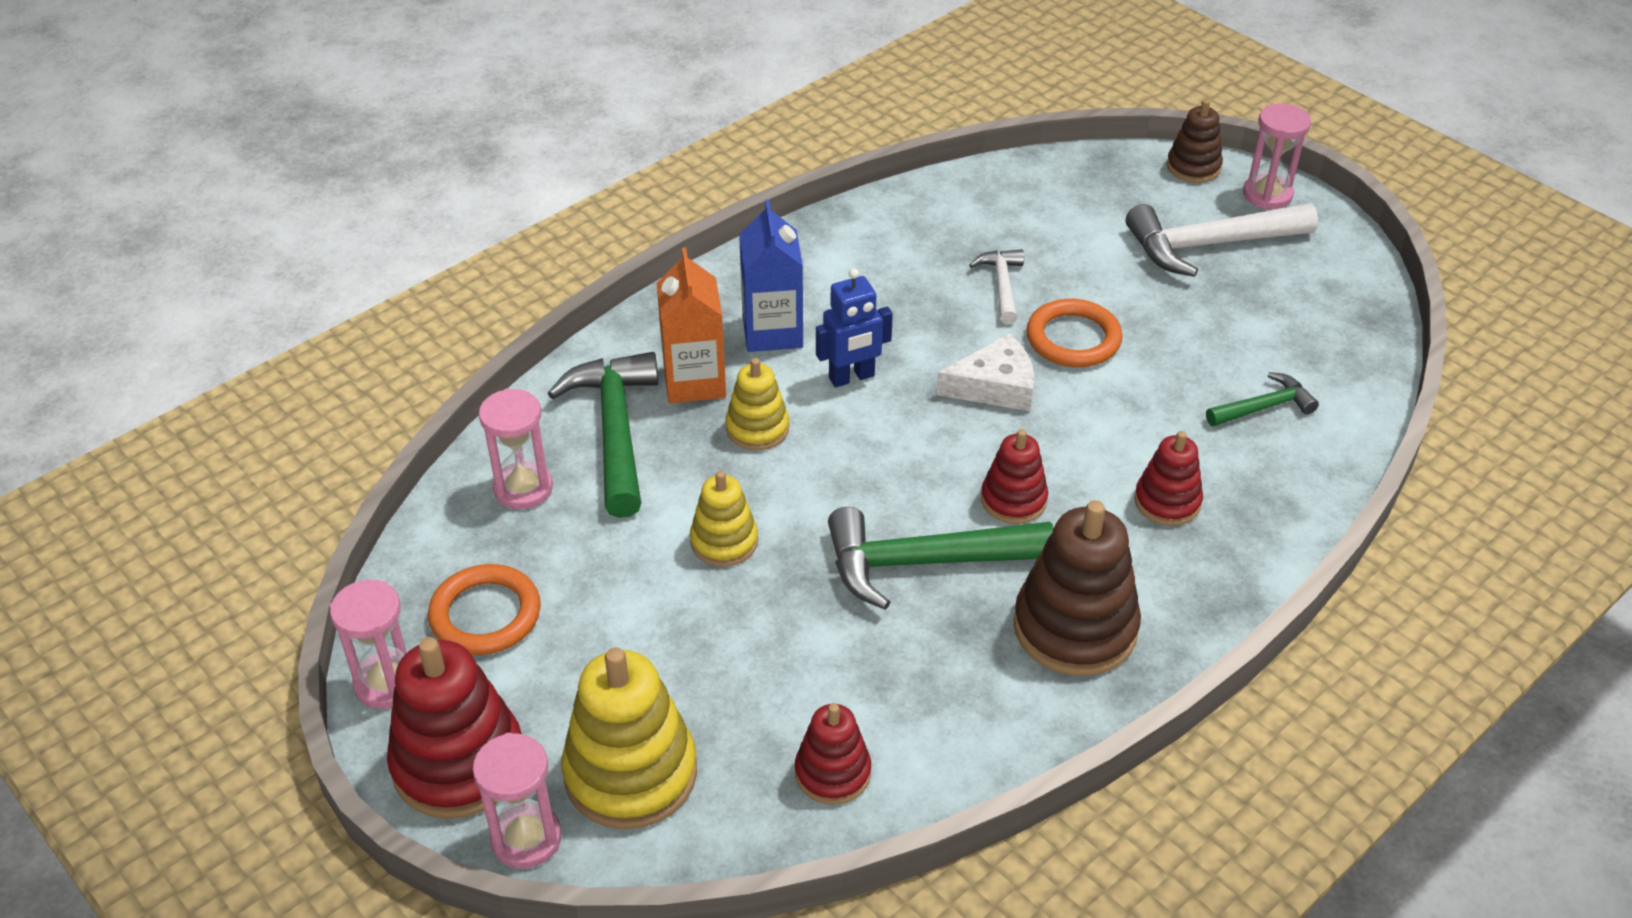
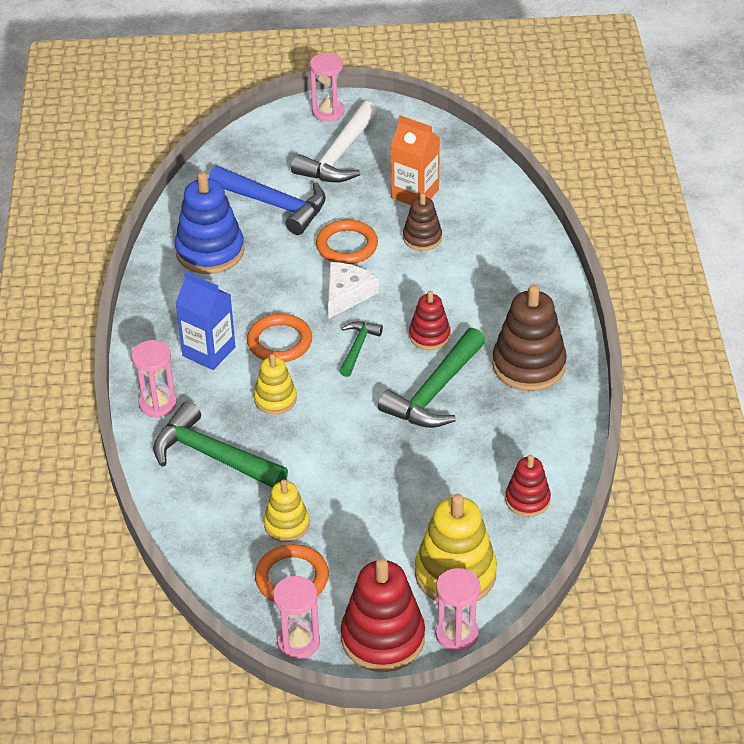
camera: 50 degrees left, 0 degrees up
pink hourglass [479,388,553,510] -> pink hourglass moved to [131,340,177,418]
orange carton [657,247,726,403] -> orange carton moved to [391,115,440,205]
yellow stacking toy [690,471,758,567] -> yellow stacking toy moved to [264,479,309,542]
blue robot [816,268,893,387] -> orange ring [247,314,312,362]
white hammer [969,249,1024,324] -> none
red stacking toy [1134,431,1203,526] -> none
brown stacking toy [1167,99,1223,183] -> brown stacking toy moved to [403,193,442,251]
green hammer [1206,372,1319,426] -> green hammer moved to [340,322,383,377]
none -> blue stacking toy [175,172,244,274]
none -> blue hammer [209,166,326,235]

